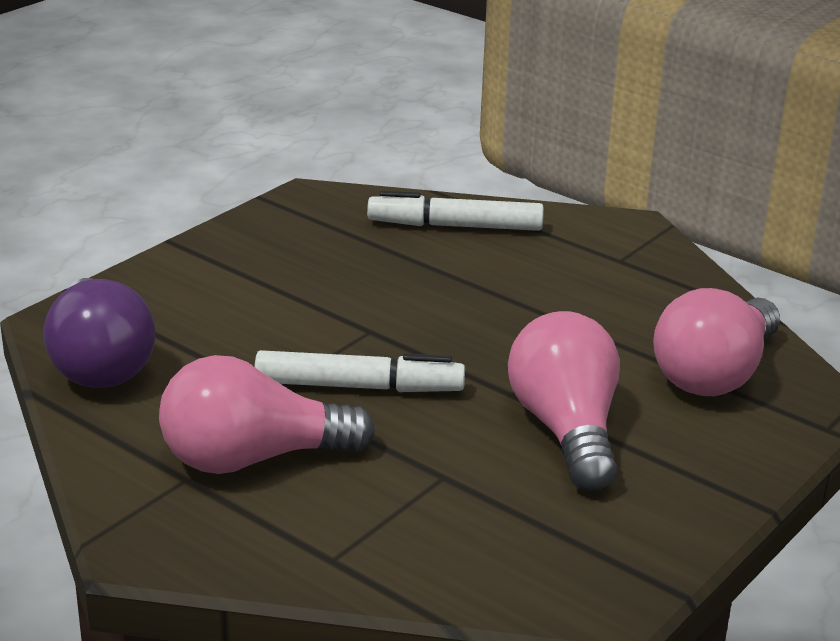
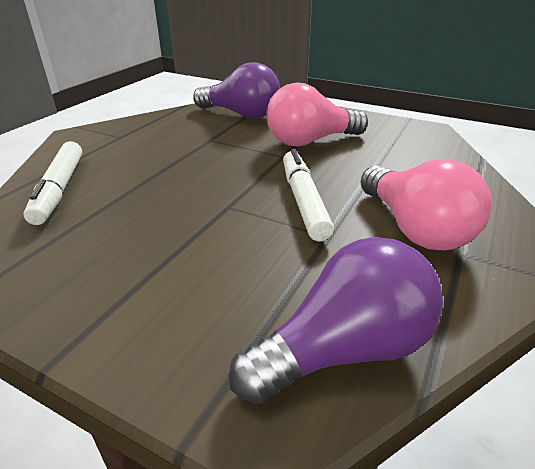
camera: 100 degrees left, 5 degrees up
pink light bulb [653,288,780,396] -> purple light bulb [193,62,280,119]

